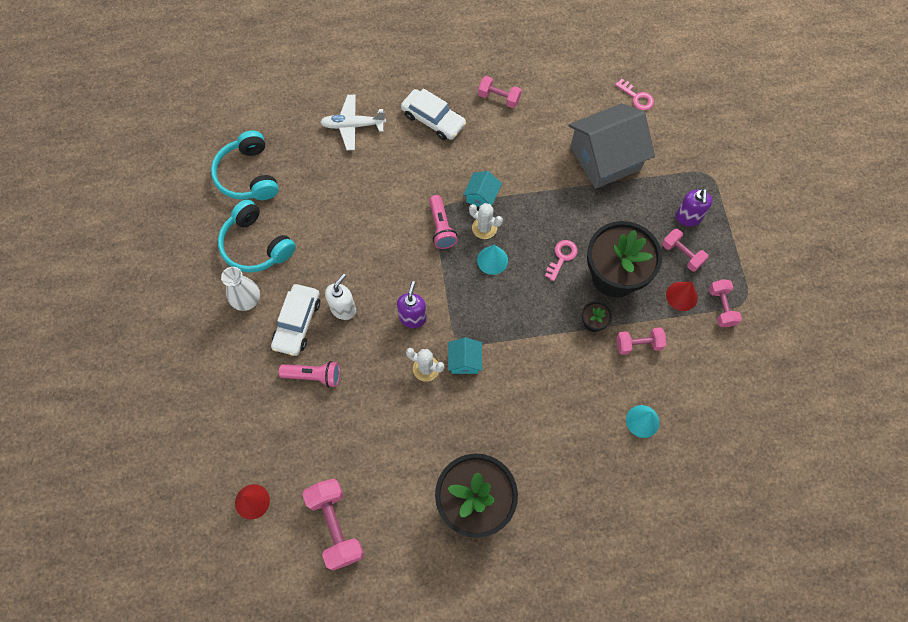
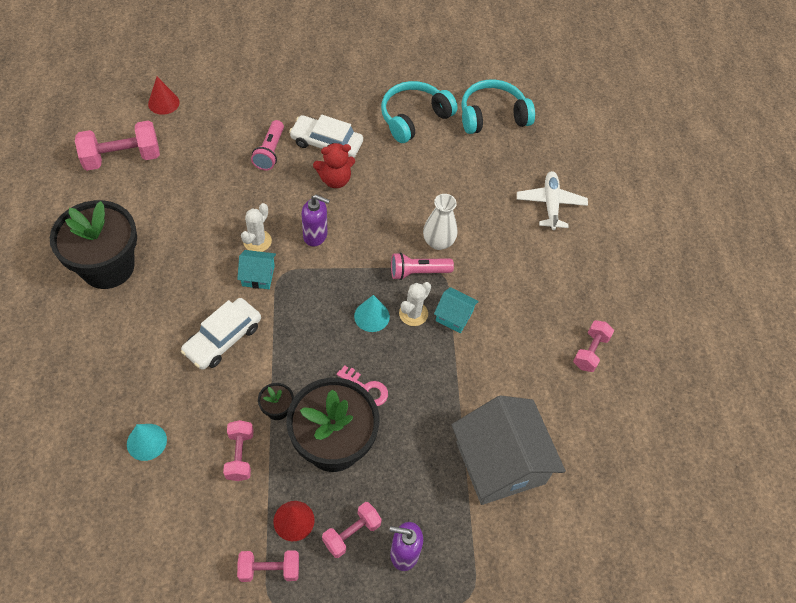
camera: 90 degrees right, 10 degrees down
white vase [221,267,260,311] -> white vase moved to [423,194,457,250]
white soap dispenser [325,274,356,320] -> red teddy bear [313,143,355,188]
white car [401,88,466,140] -> white car moved to [181,298,261,370]
pink key [615,79,654,110] -> none

